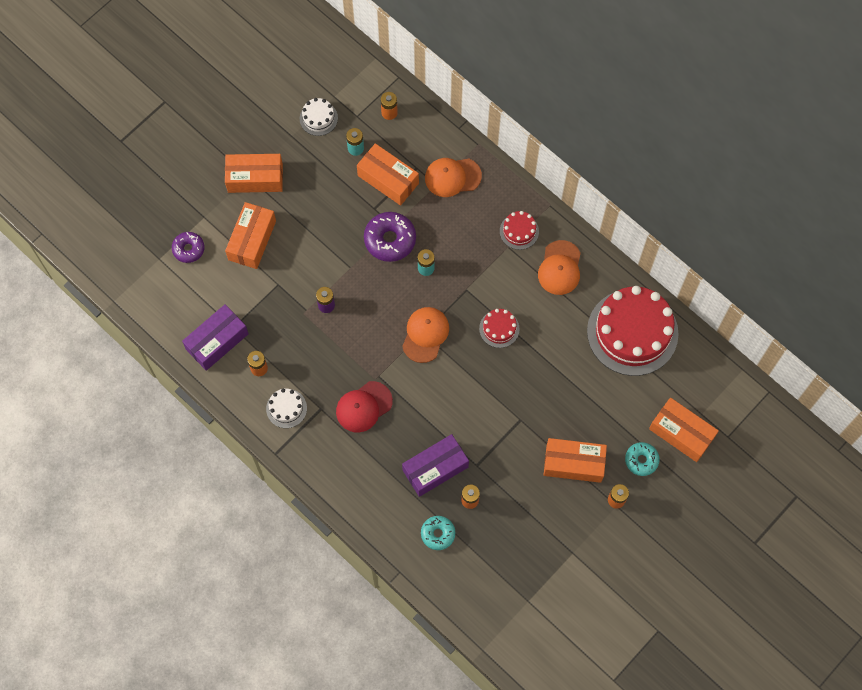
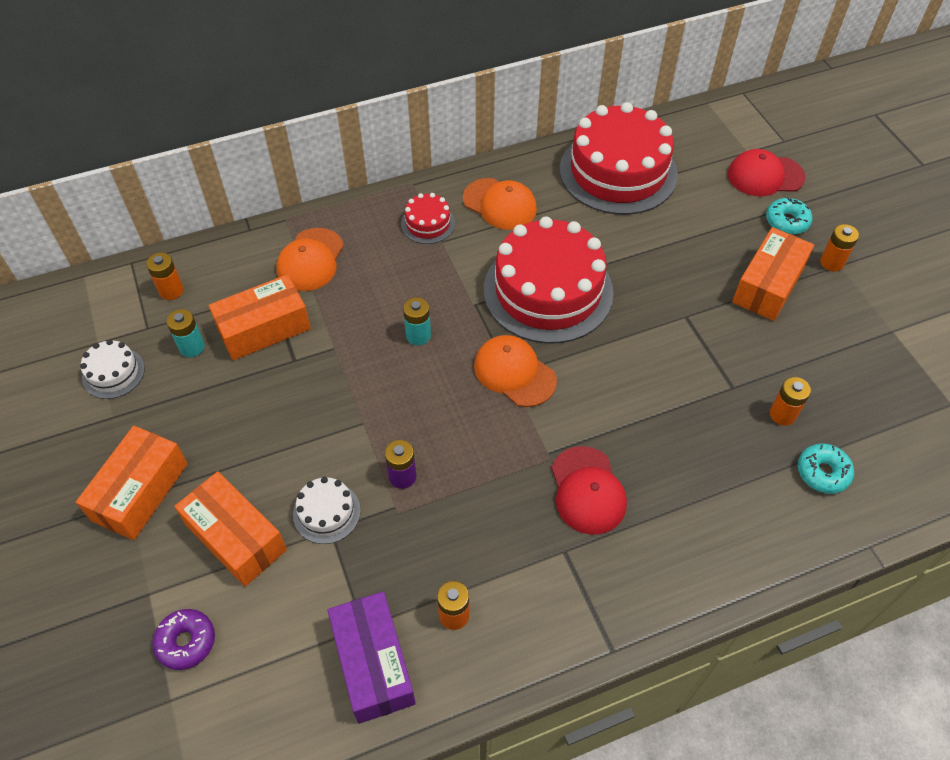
camera: 65 degrees left, 15 degrees down
white cake [266,388,307,428] -> white cake moved to [293,477,361,544]
purple donut [364,212,416,262] -> none
purple box [402,434,469,497] -> none
red cake [479,309,520,348] -> red cake [484,216,614,344], size x2.26
orange box [649,398,719,462] -> red cap [728,149,806,197]

